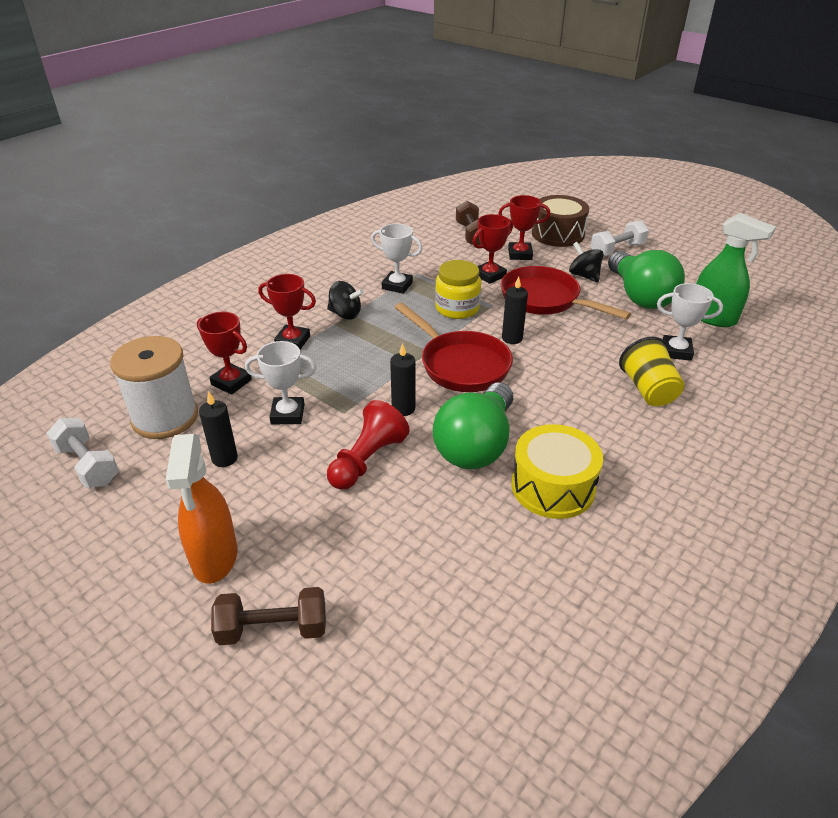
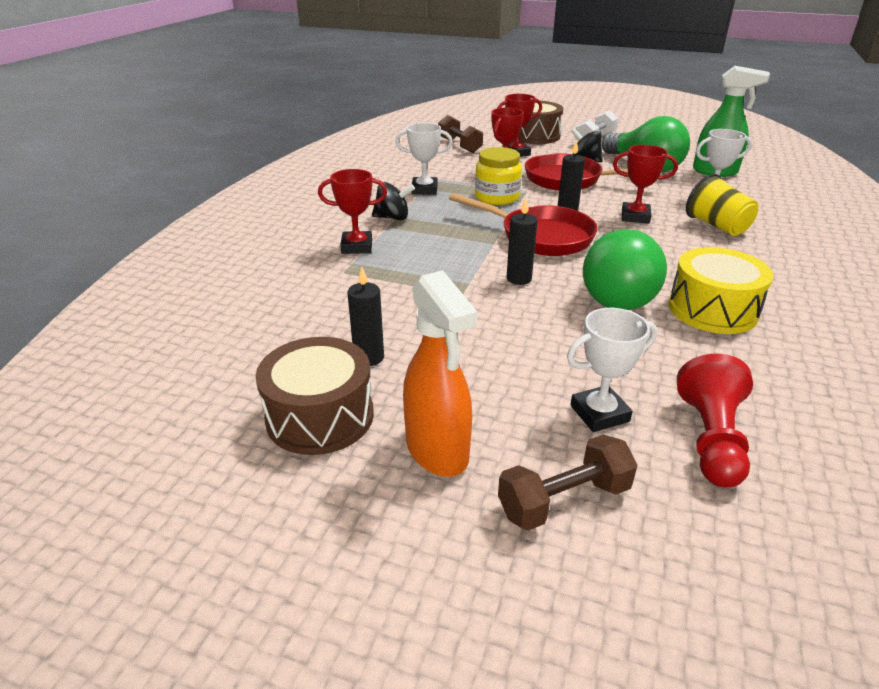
camera: 20 degrees left, 5 degrees down
white dumbbell [46,418,119,488] -> none
white spool [110,336,198,439] -> none
red trophy [197,312,252,395] -> red trophy moved to [613,145,678,224]
white trophy [245,341,316,424] -> white trophy moved to [567,308,657,432]
red pawn [327,400,410,490] -> red pawn moved to [677,354,753,488]
none -> brown drum [256,337,374,455]

